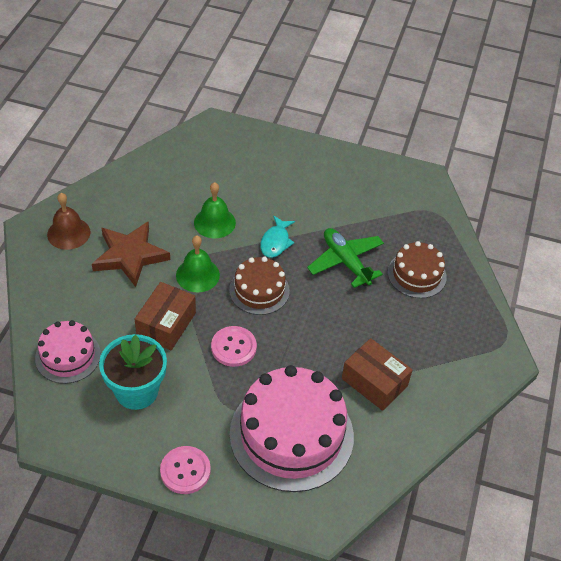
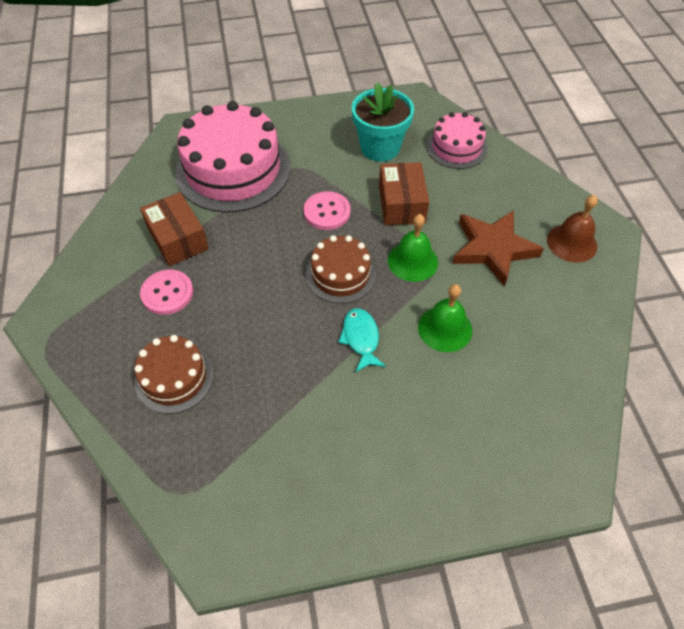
camera: 155 degrees right, 5 degrees up
pink button [160,446,211,494] -> pink button moved to [140,270,193,315]
green plane [307,228,384,288] -> none
brown box [342,338,412,411] -> brown box turned 45 degrees clockwise [140,192,209,266]

